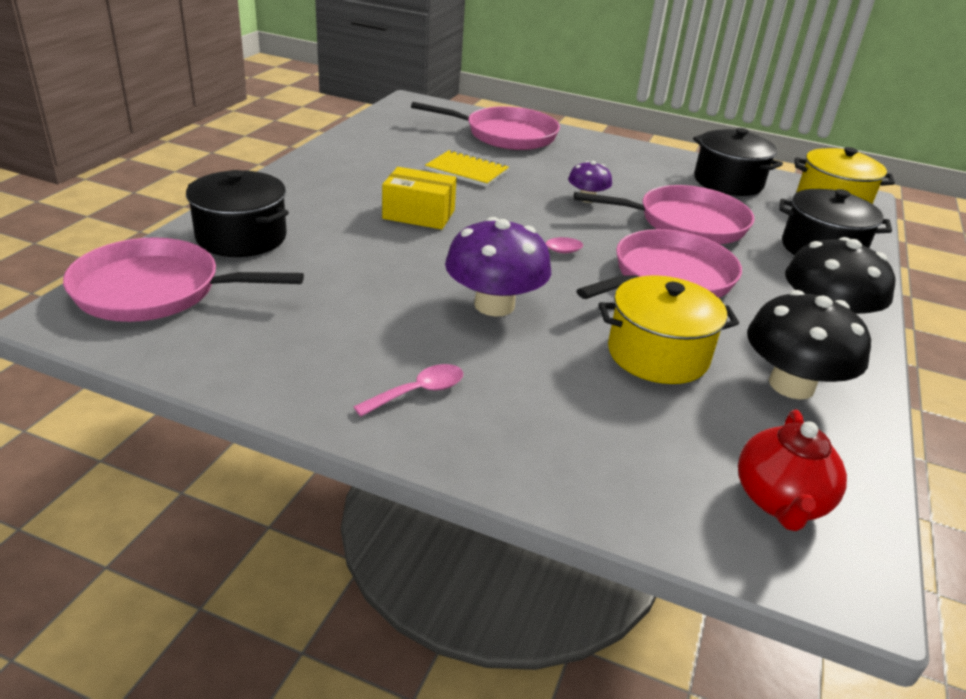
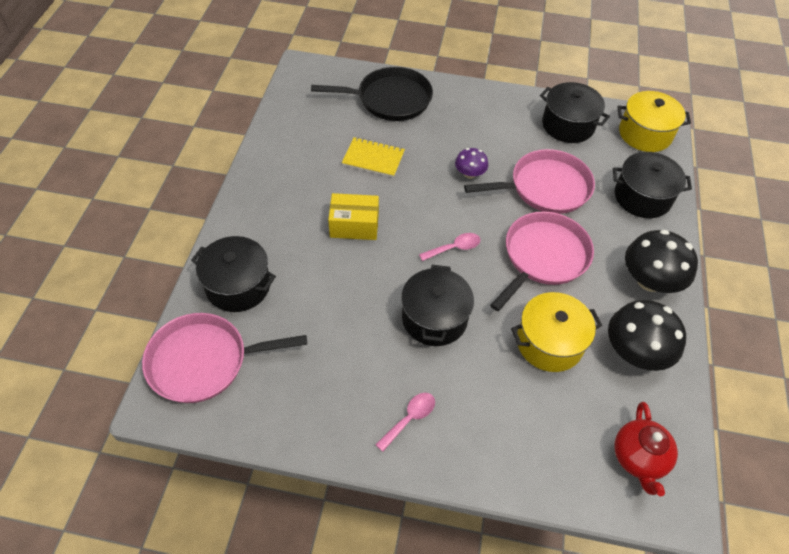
camera: 10 degrees left, 20 degrees up
pink pan [411,102,560,150] -> black pan [311,67,433,121]
purple mushroom [445,217,551,316] -> black pot [401,265,474,346]

